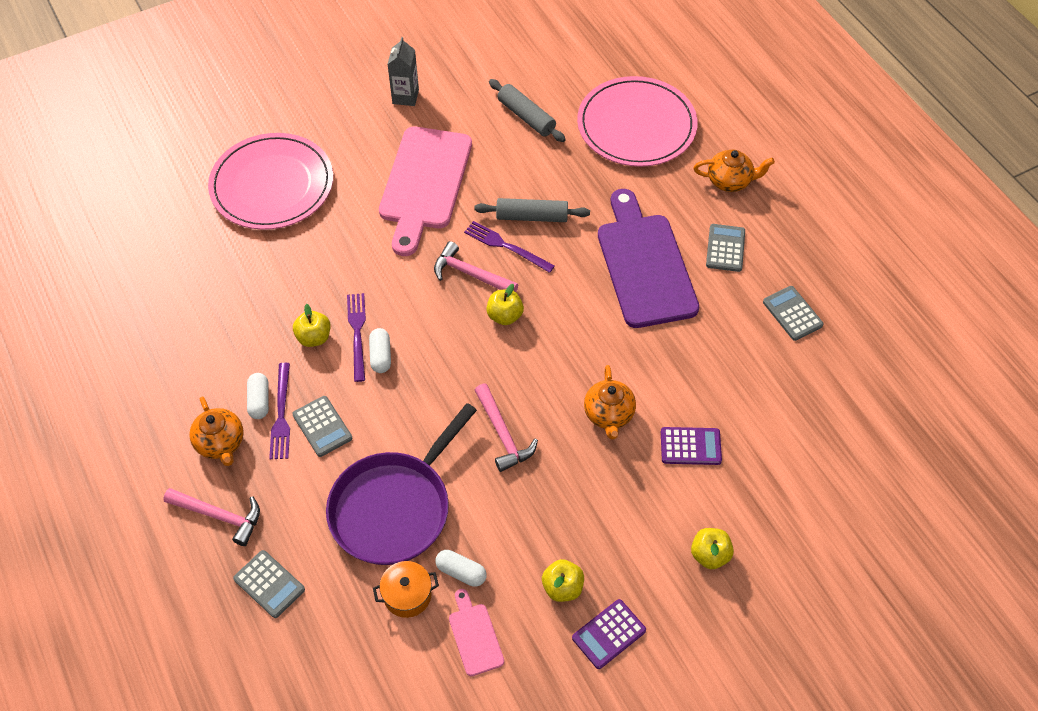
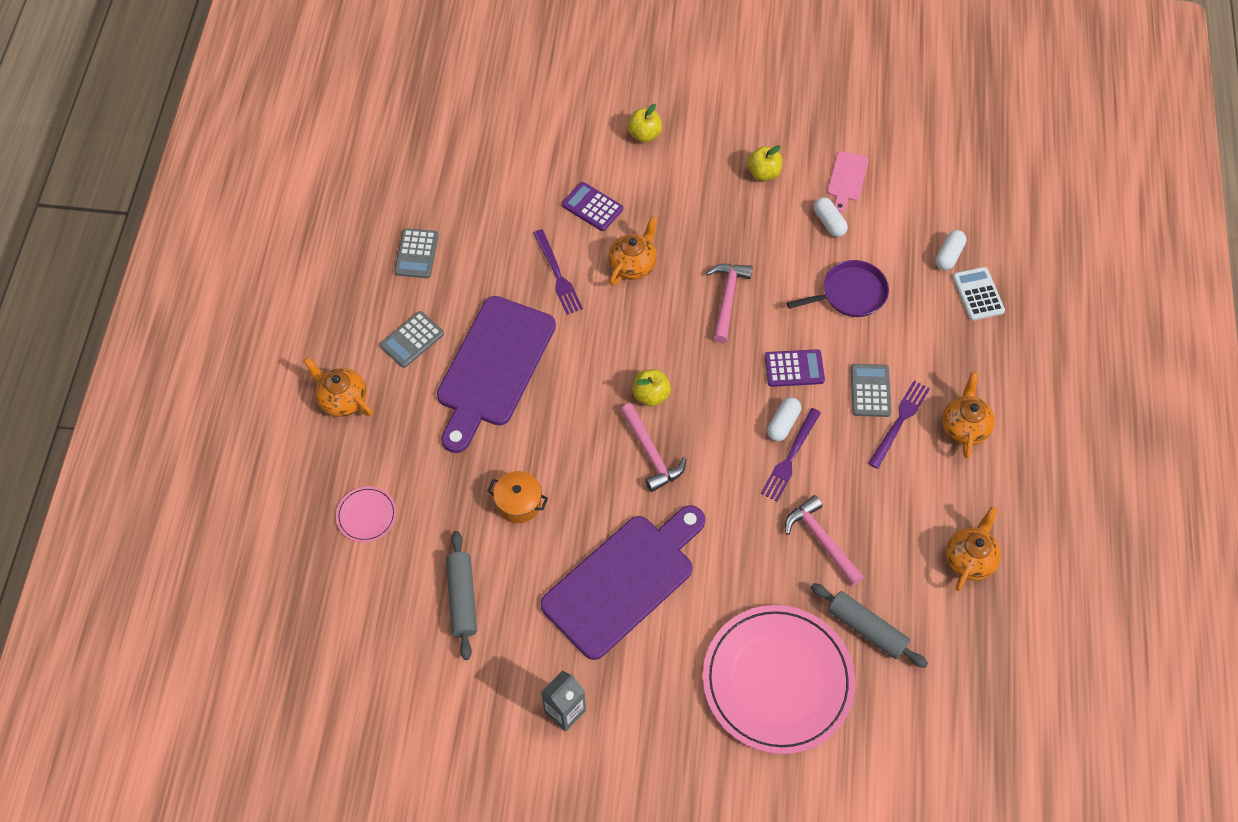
camera: 145 degrees left, 5 degrees up
pink hammer [163,488,260,546] -> pink hammer moved to [785,495,864,586]
grey calculator [233,550,305,618] -> white calculator [953,267,1005,321]
white capsule [247,373,269,419] -> white capsule moved to [936,230,966,270]
yellow apple [293,304,331,347] -> none
purple pan [326,403,477,565] -> purple pan [787,260,889,317], size x0.60
orange pot [373,561,439,618] -> orange pot moved to [488,471,548,523]
pink cutting board [379,127,472,256] -> purple cutting board [541,505,706,660]
purple fork [464,221,555,273] -> purple fork moved to [533,229,583,315]
grey rolling pin [474,198,590,222] -> grey rolling pin moved to [811,583,928,668]
purple calculator [572,599,646,669] -> purple calculator moved to [765,349,825,387]
pink plate [577,76,698,167] -> pink plate [336,486,397,542], size x0.42
none -> orange teapot [946,506,1001,591]

